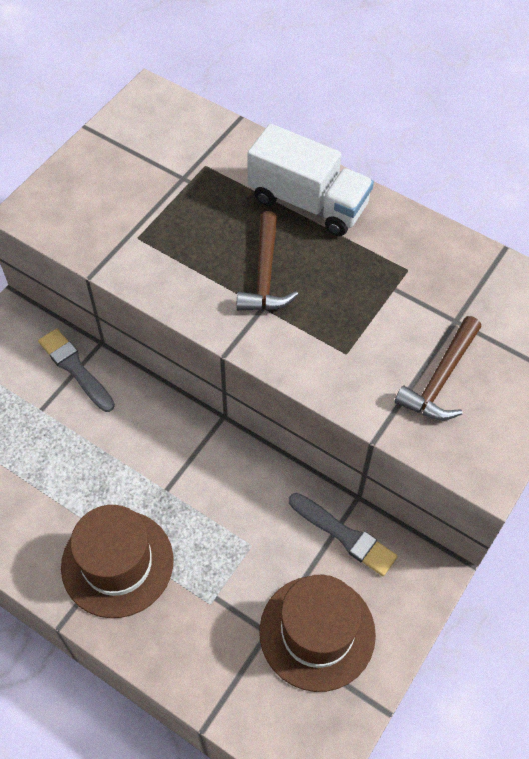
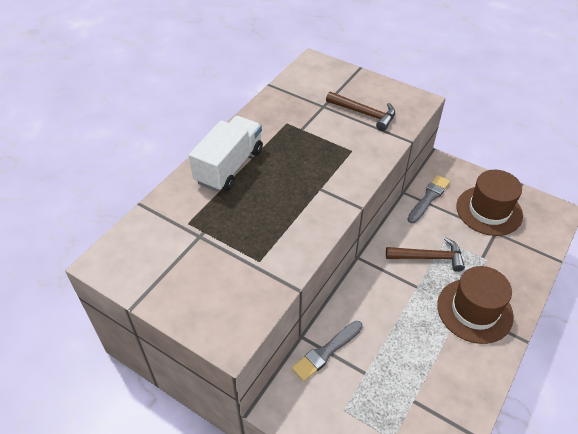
camera: 90 degrees left, 10 degrees down
brown hammer [236,211,298,310] -> brown hammer moved to [386,237,465,272]

